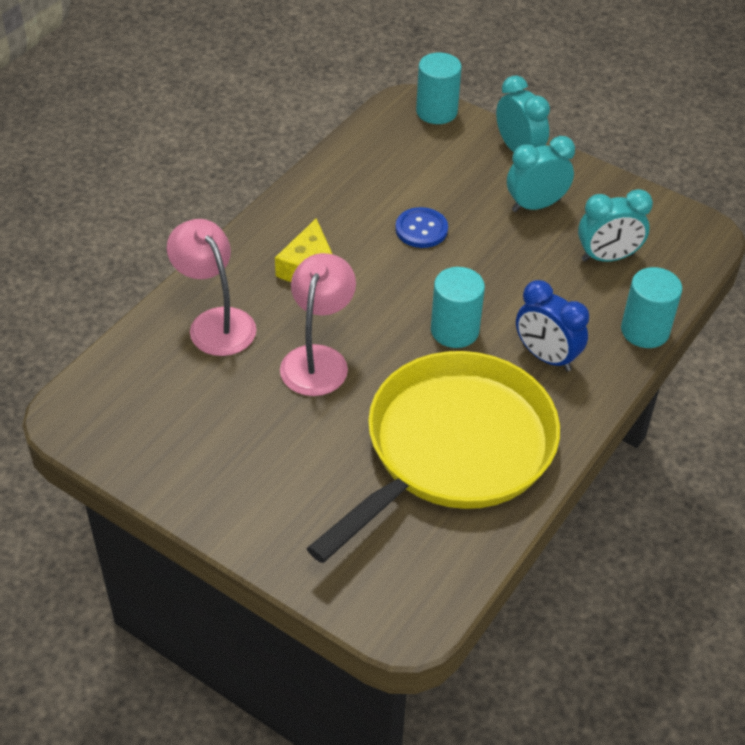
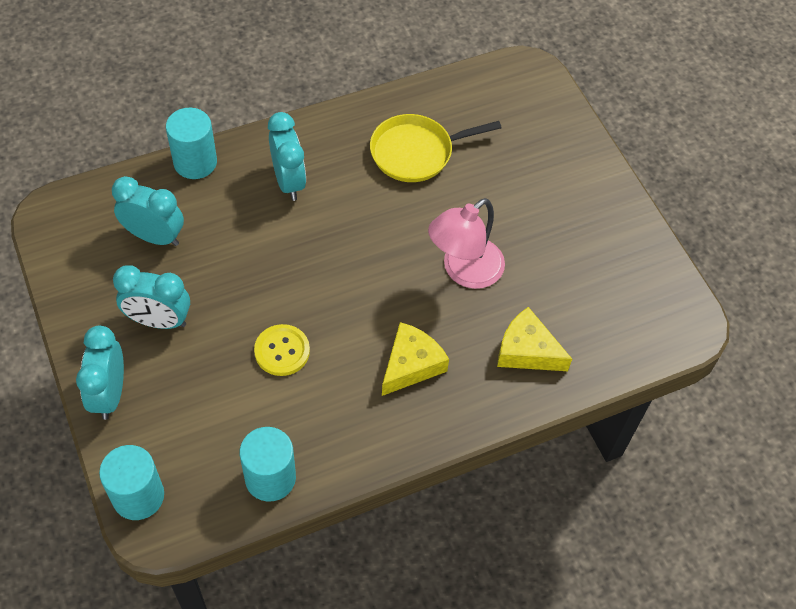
camera: 150 degrees left, 10 degrees up
pink lamp [167,219,257,356] -> yellow cheese [497,307,572,371]
yellow pan [307,351,560,563] -> yellow pan [370,114,502,182], size x0.53
blue button [395,207,448,248] -> yellow button [254,324,310,376]
turquoise cylinder [431,267,485,348] -> turquoise cylinder moved to [239,427,296,502]
blue clock [516,280,589,371] -> turquoise clock [268,112,306,201]

